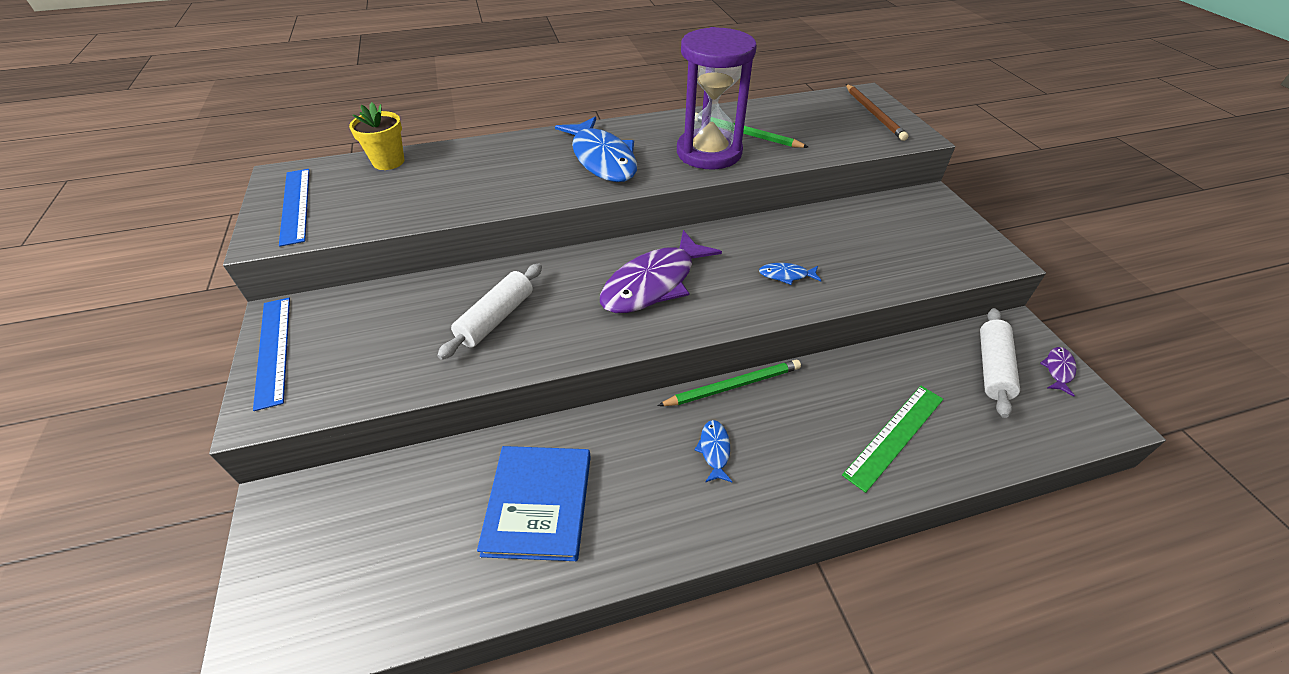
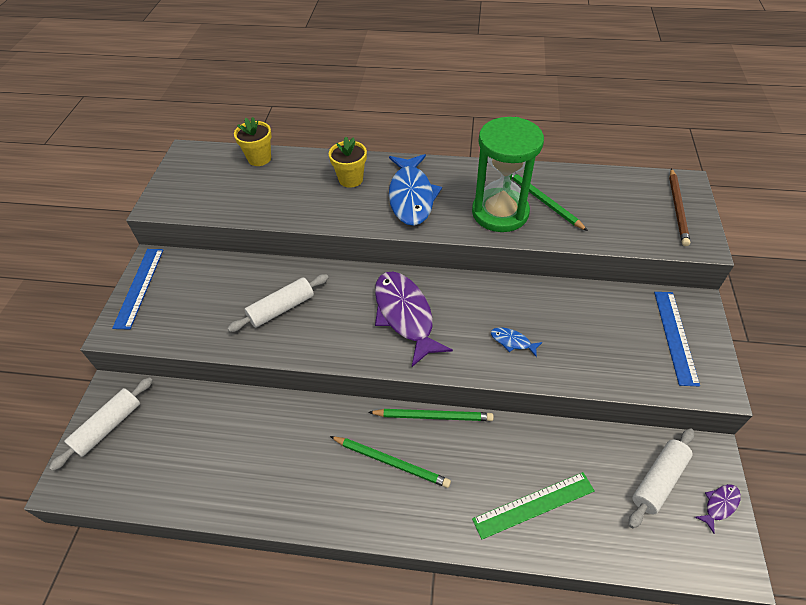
camera: 25 degrees right, 5 degrees up
blue ruler [279,169,310,247] -> blue ruler moved to [654,292,700,386]
blue book [477,446,591,561] -> none
purple fish [600,230,722,313] -> purple fish turned 90 degrees clockwise [375,272,453,367]
purple hourglass [677,27,757,169] -> green hourglass [472,117,544,232]
blue fish [695,420,732,482] -> green pencil [330,436,451,488]
none -> white rolling pin [49,377,153,471]
none -> yellow flower pot [329,137,367,188]

